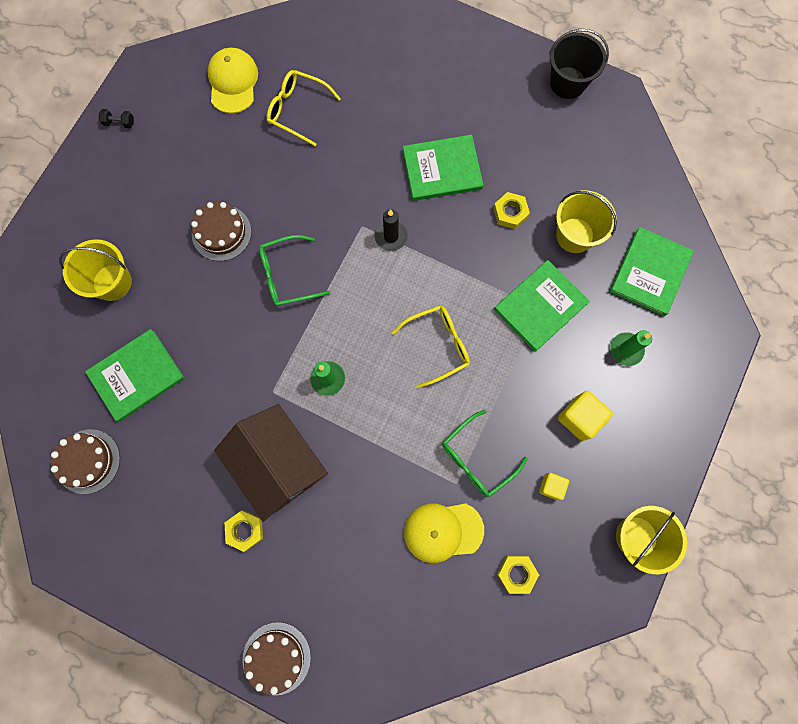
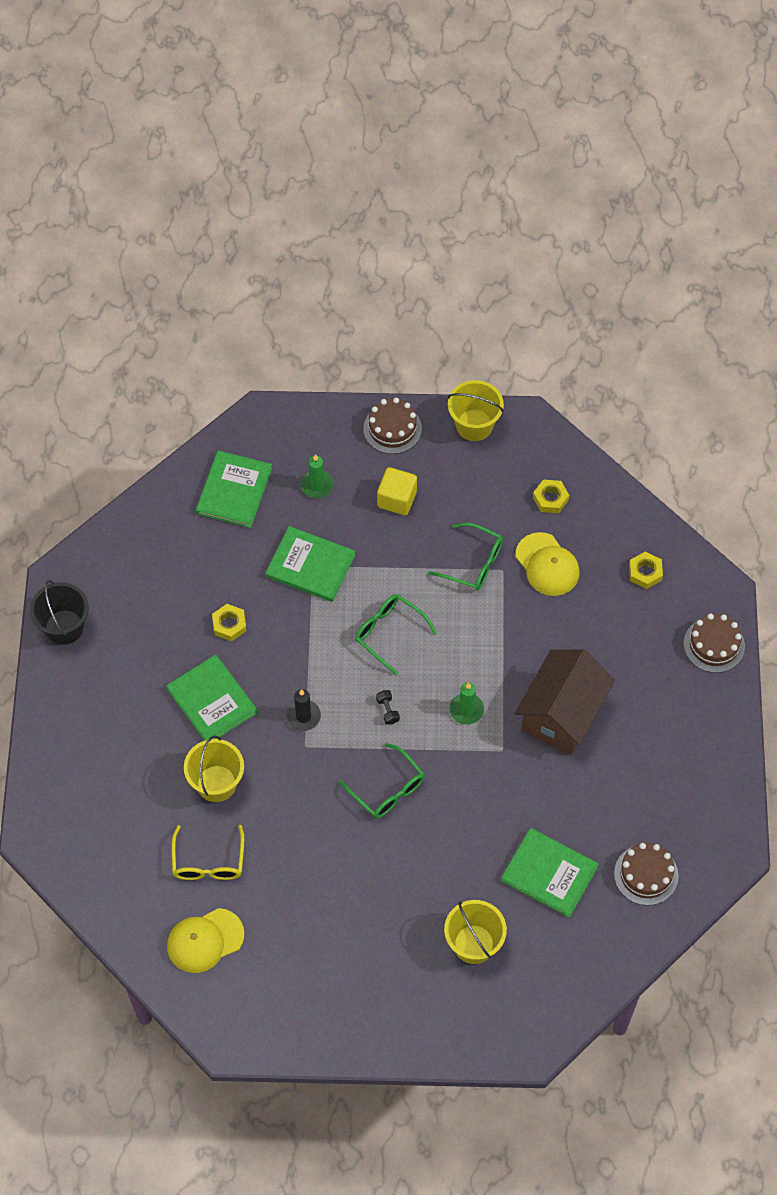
camera: 115 degrees left, 15 degrees down
black dumbbell [99,109,134,128] -> black dumbbell moved to [376,690,400,725]
brown cake [191,202,252,261] -> brown cake moved to [363,398,422,454]
yellow nut [225,510,263,552] -> yellow nut moved to [629,552,663,589]
yellow glasses [392,305,470,388] -> green glasses [355,594,437,676]
yellow cube [539,473,569,500] -> none
yellow bucket [556,190,617,253] -> yellow bucket moved to [184,736,244,802]
green book [610,227,694,316] -> green book turned 75 degrees counterclockwise [196,451,272,528]

